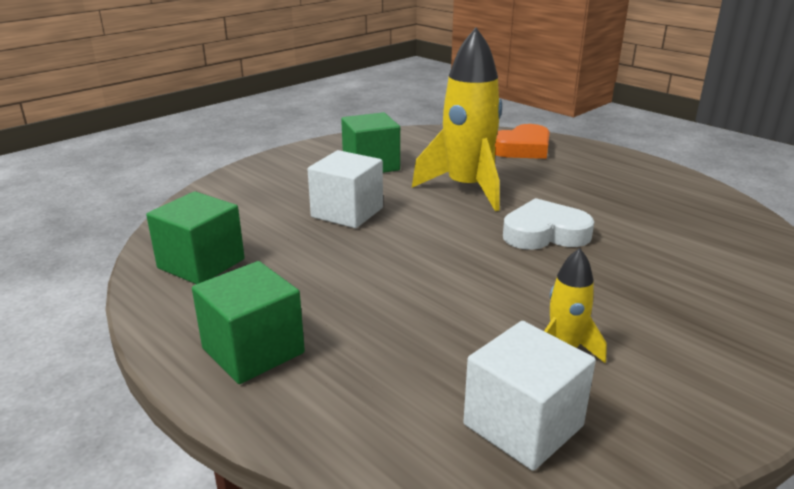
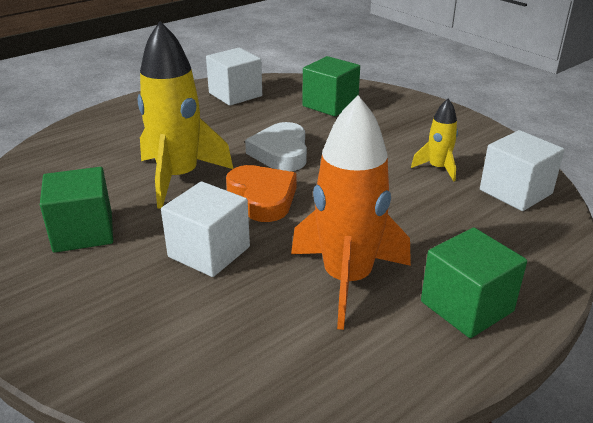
camera: 85 degrees left, 5 degrees up
green cube [146,191,245,284] -> green cube moved to [303,56,360,117]
orange heart [495,124,550,159] -> orange heart moved to [226,165,297,222]
none -> white cube [206,48,262,106]
none -> orange rocket [291,95,411,330]

